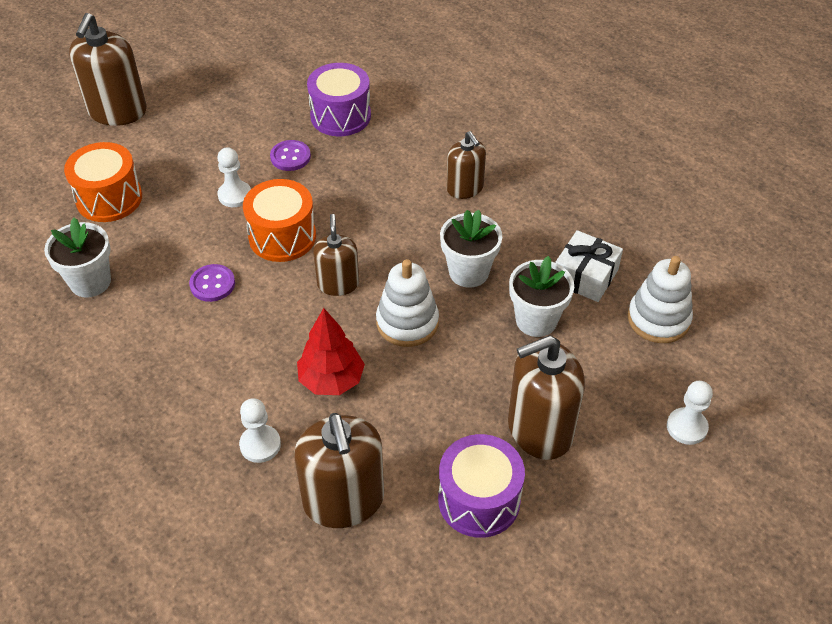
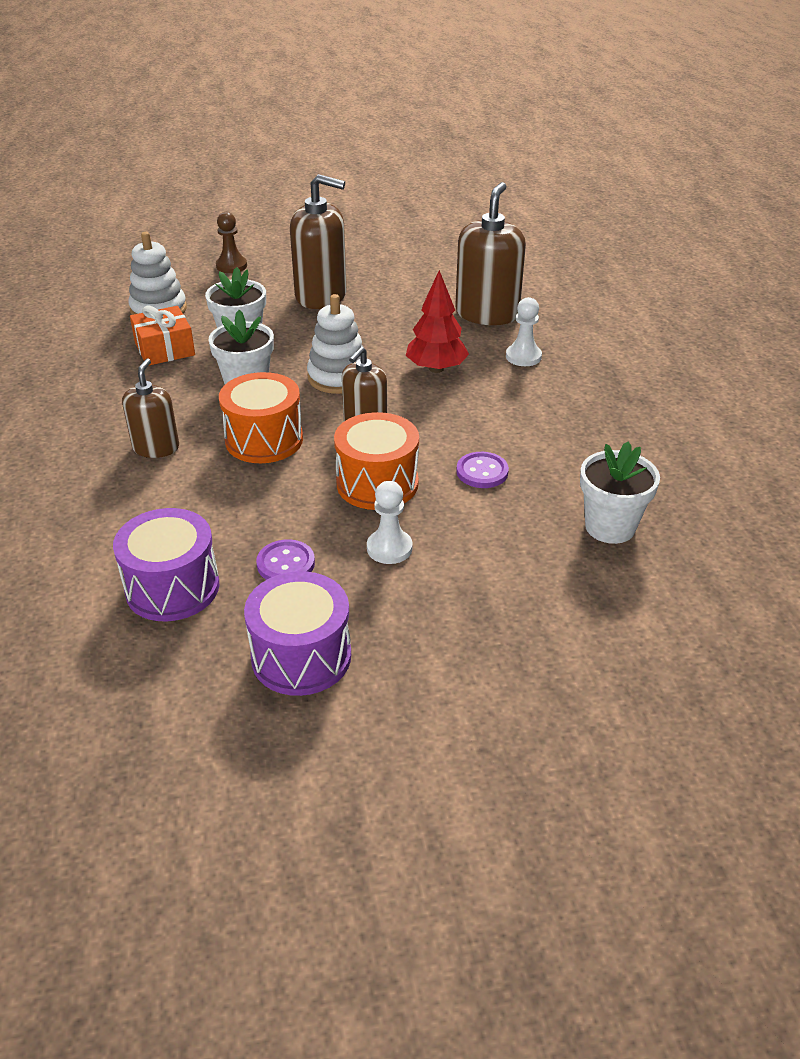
camera: 145 degrees left, 10 degrees down
orange drum [64,142,142,222] -> orange drum moved to [219,372,303,463]
brown soap dispenser [69,13,147,126] -> none
purple drum [438,434,525,538] -> purple drum moved to [244,571,351,696]
white gift [555,230,623,302] -> orange gift [130,305,195,366]
white pawn [667,381,713,445] -> brown pawn [216,212,247,273]

